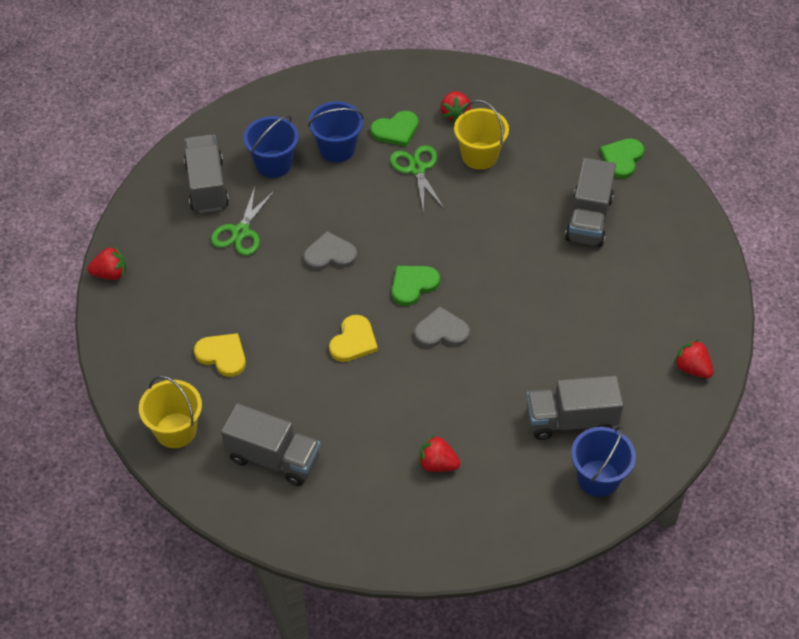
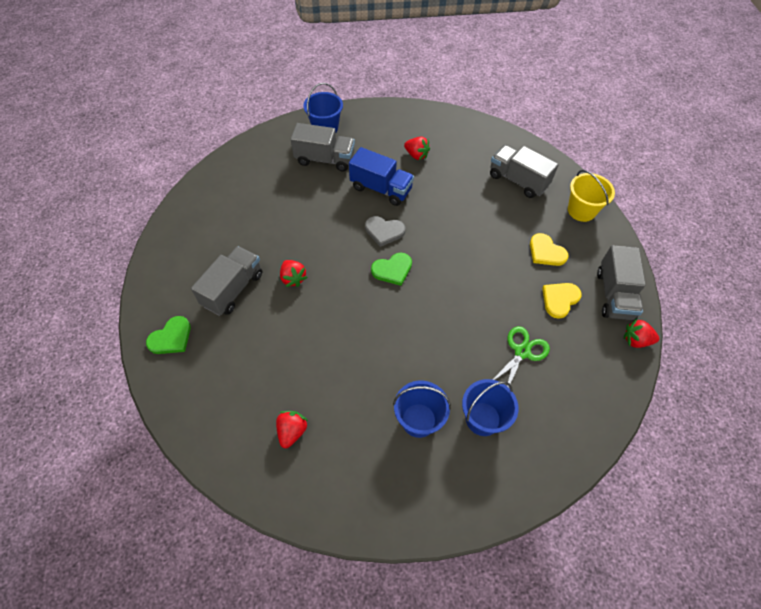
camera: 165 degrees left, 5 degrees up
grey truck [184,134,229,213] -> grey truck moved to [597,245,646,320]
grey heart [304,231,357,270] -> none
yellow heart [329,315,378,362] -> yellow heart moved to [542,283,582,319]
green heart [370,111,419,147] -> none
green scissors [390,145,445,213] -> none
yellow bucket [454,100,509,170] -> none
red strawberry [674,339,713,378] -> red strawberry moved to [280,260,307,287]
none -> blue truck [349,147,414,206]

